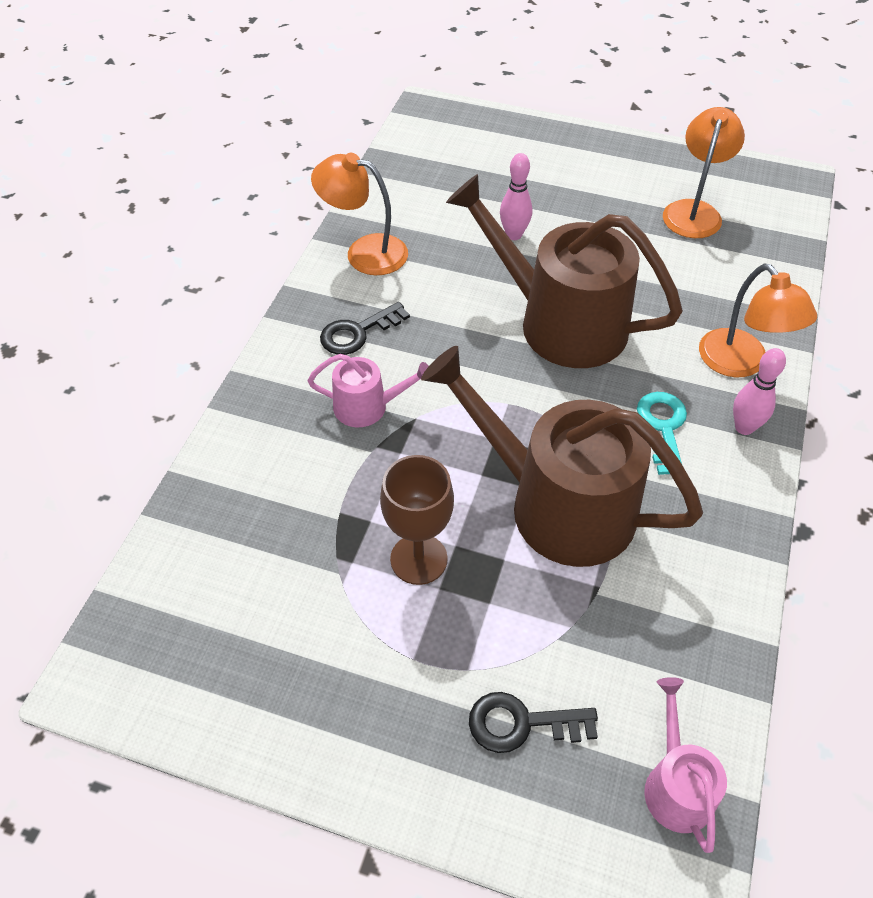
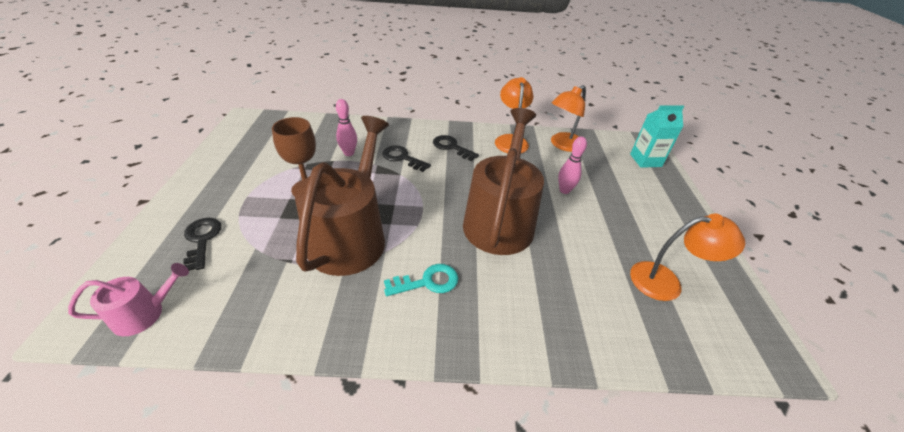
camera: 70 degrees right, 10 degrees down
pink watering can [308,354,429,427] -> black key [382,145,431,172]
orange lamp [699,264,817,377] -> orange lamp moved to [551,85,586,152]
pink bowling pin [733,348,786,435] -> pink bowling pin moved to [336,99,357,156]
none -> turquoise carton [630,105,684,168]

